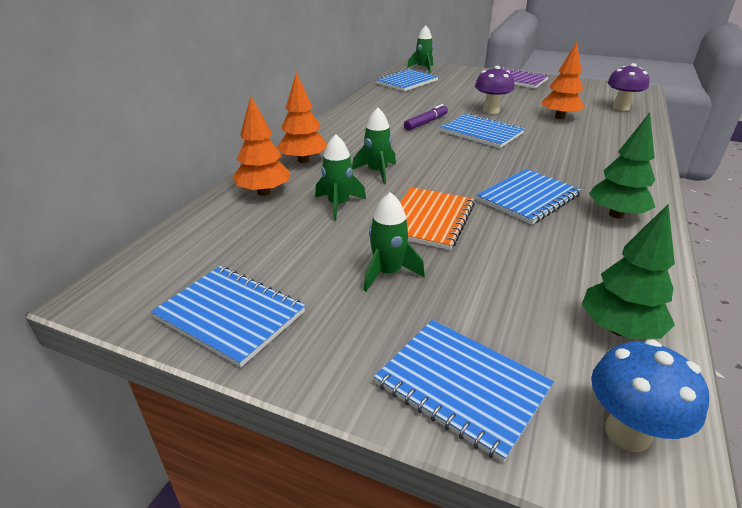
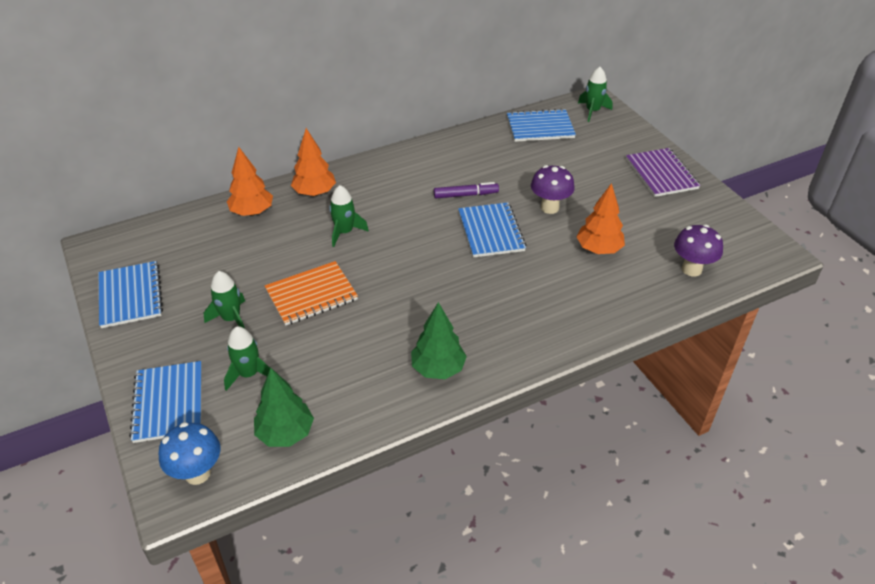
camera: 40 degrees right, 10 degrees up
green rocket [315,134,366,220] -> green rocket moved to [224,326,270,391]
blue notebook [477,169,581,225] -> none

